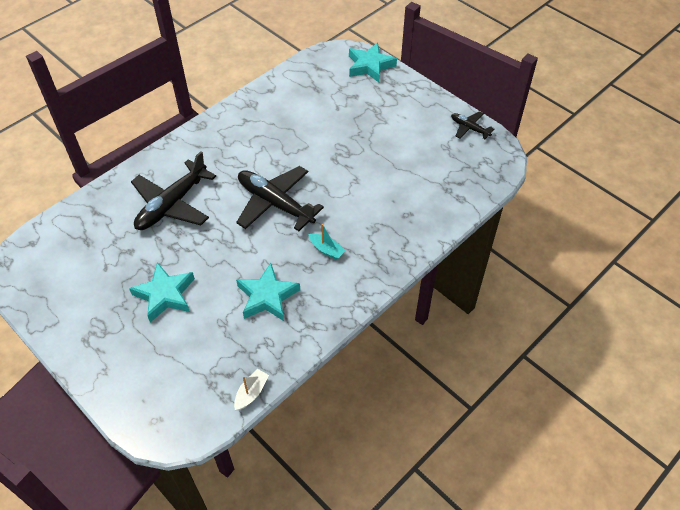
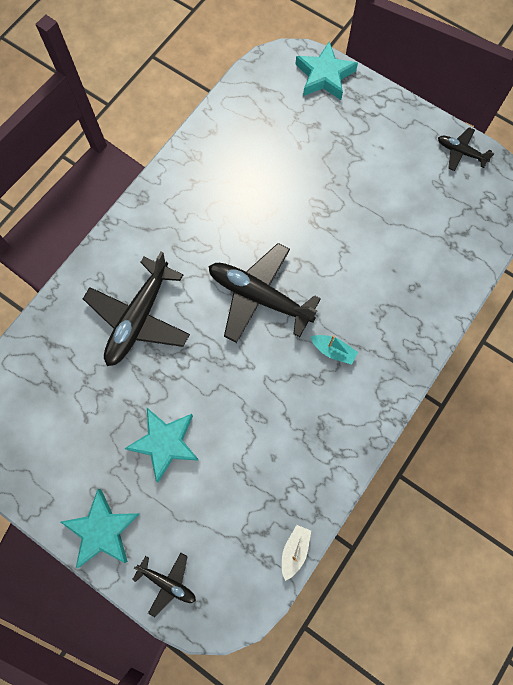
camera: 10 degrees left, 20 degrees up
turquoise star [236,263,300,321] -> turquoise star moved to [61,489,140,568]
none -> black plane [132,553,196,617]

